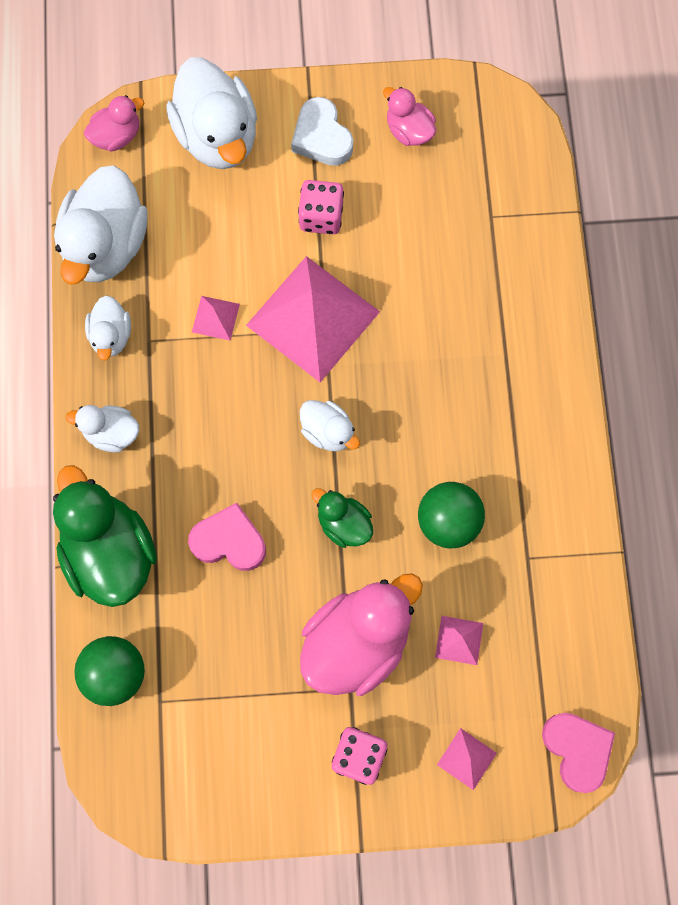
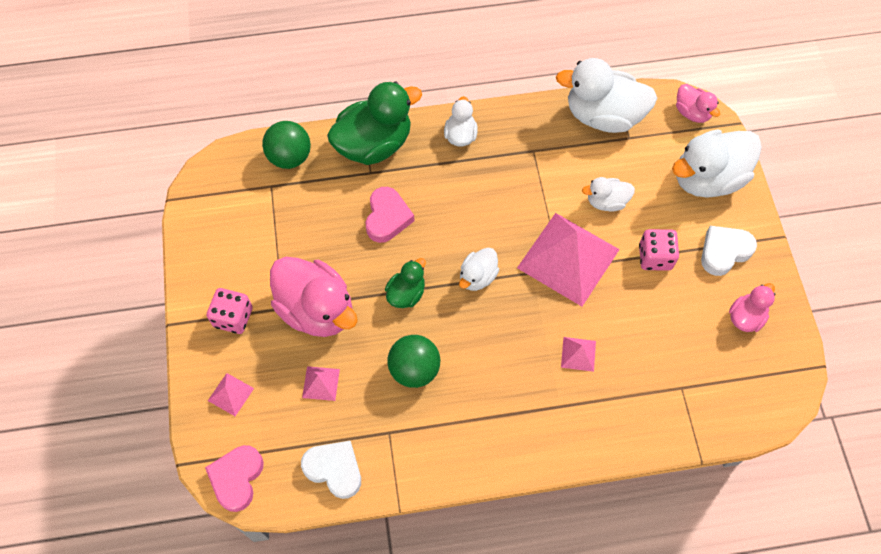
camera: 85 degrees right, 10 degrees down
white duck [85,295,131,361] -> white duck moved to [582,177,635,211]
pink pyramid [192,296,240,340] -> pink pyramid moved to [561,337,596,372]
pink heart [542,713,615,793] -> pink heart turned 135 degrees clockwise [205,445,264,512]
none -> white heart [301,441,361,499]

